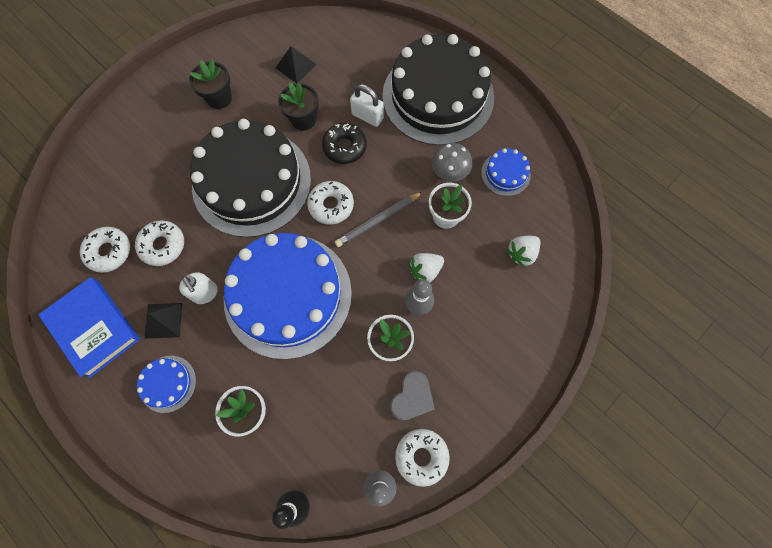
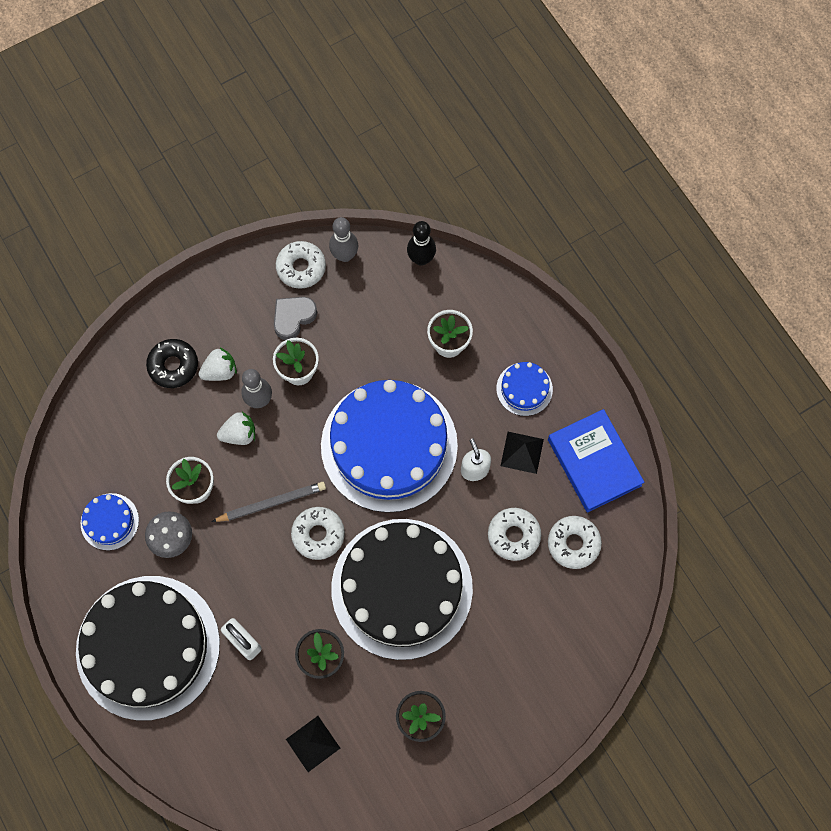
camera: 165 degrees left, 0 degrees up
black donut [322,123,367,164] -> black donut moved to [146,339,198,388]
white strawberry [507,236,540,268] -> white strawberry moved to [199,347,237,381]

